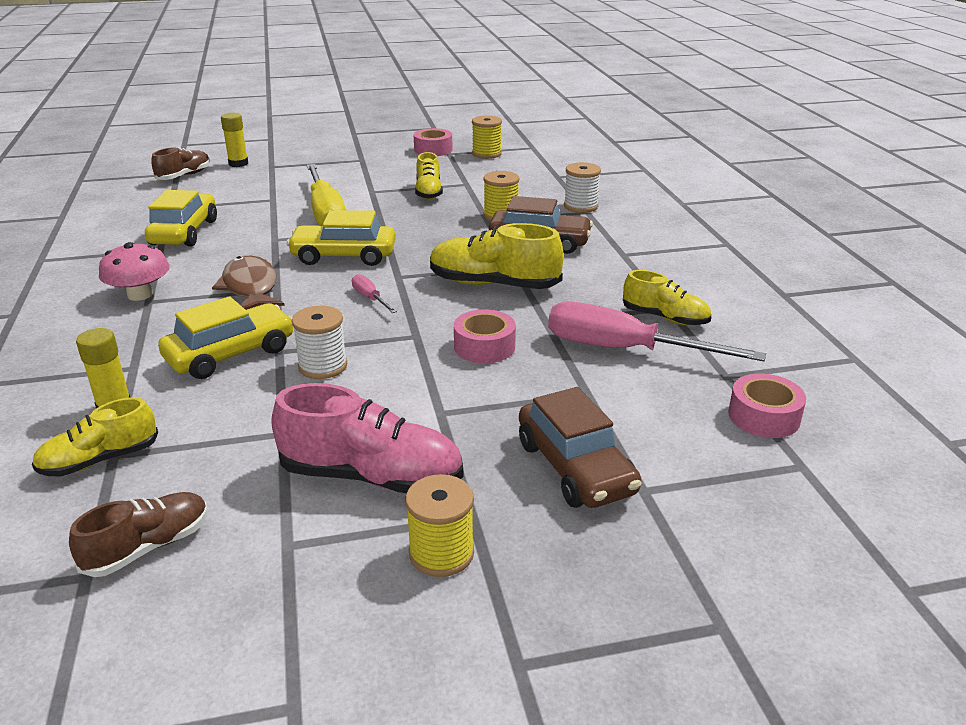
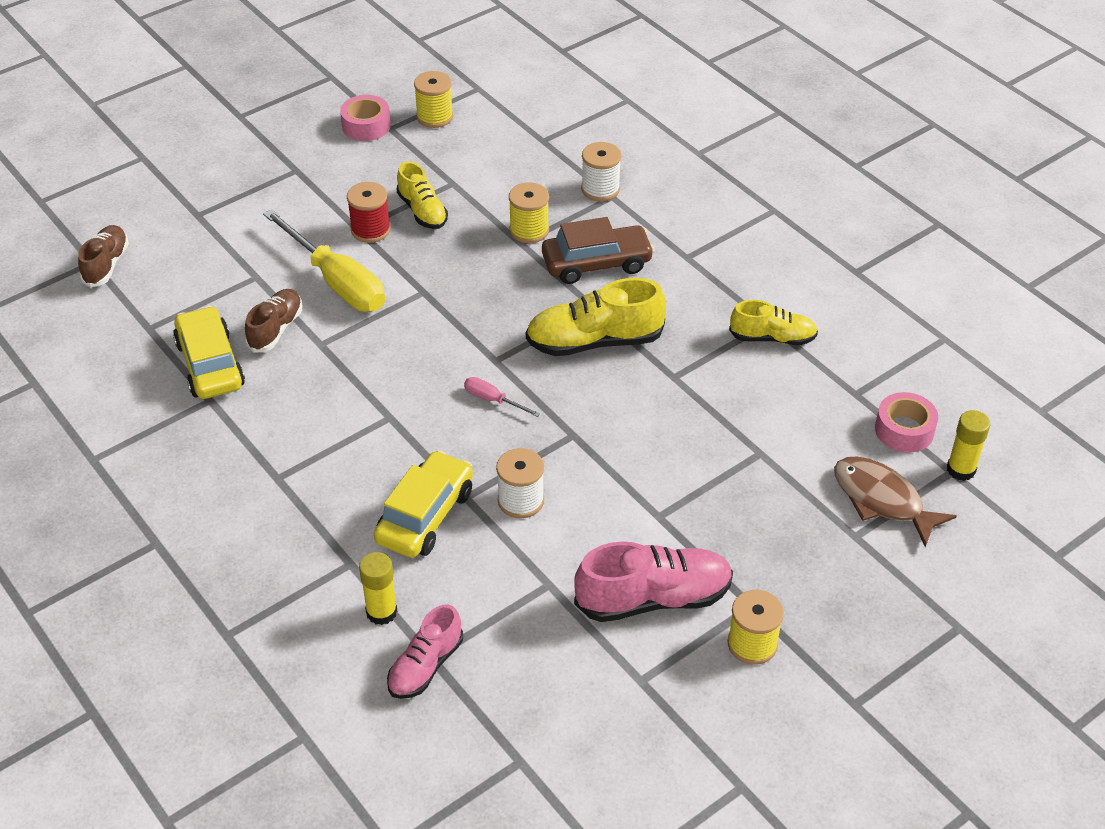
camera: 25 degrees left, 15 degrees up
yellow shoe [32,397,158,476] -> pink shoe [387,604,463,699]
brown shoe [69,492,208,577] -> brown shoe moved to [245,289,302,352]
pink mushroom [99,242,170,301] -> none
brown fish [212,256,285,310] -> brown fish moved to [834,457,957,547]
yellow glue stick [221,113,248,167] -> yellow glue stick moved to [947,410,990,481]
yellow car [287,210,396,266] -> none
pink tape [454,309,516,363] -> none
brown car [519,387,641,508] -> none
pink screwdriver [548,301,766,361] -> none
none -> red spool [347,182,391,243]

